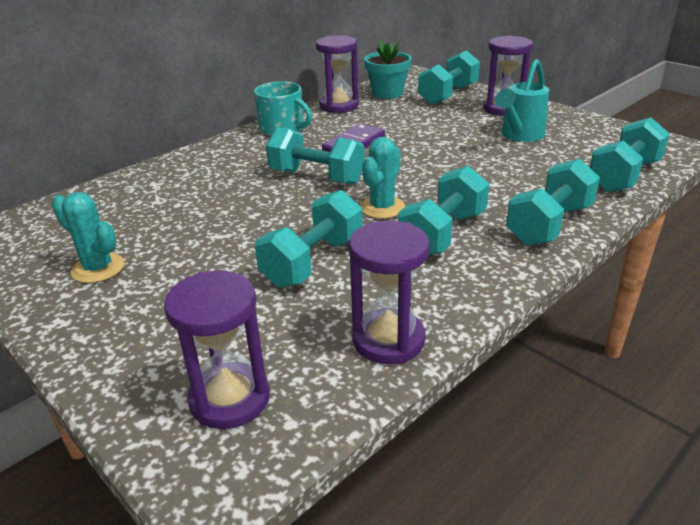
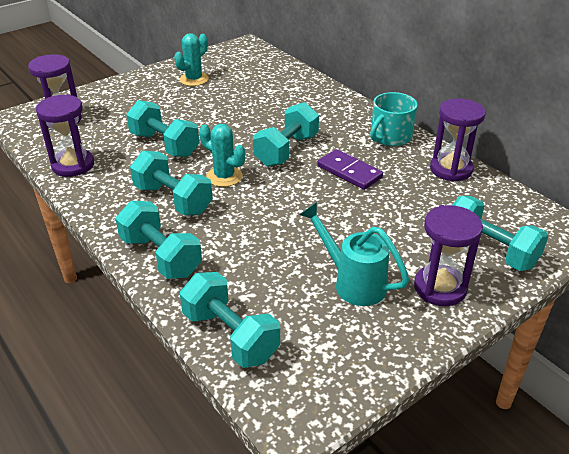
camera: 95 degrees right, 5 degrees up
turquoise flower pot [364,40,411,99] -> none

